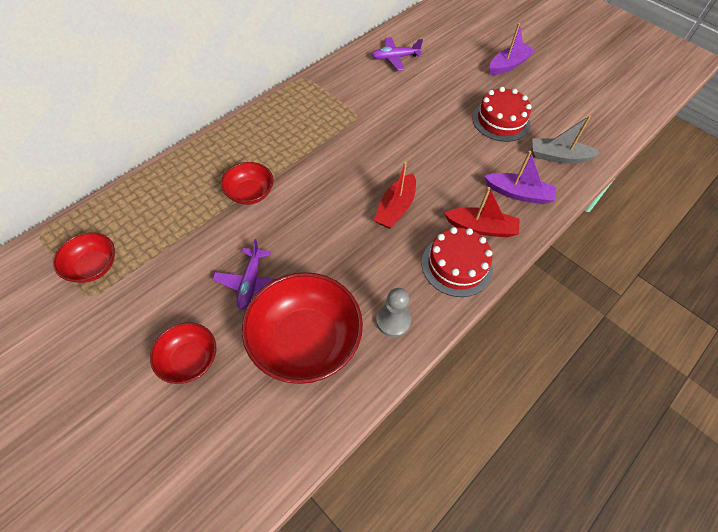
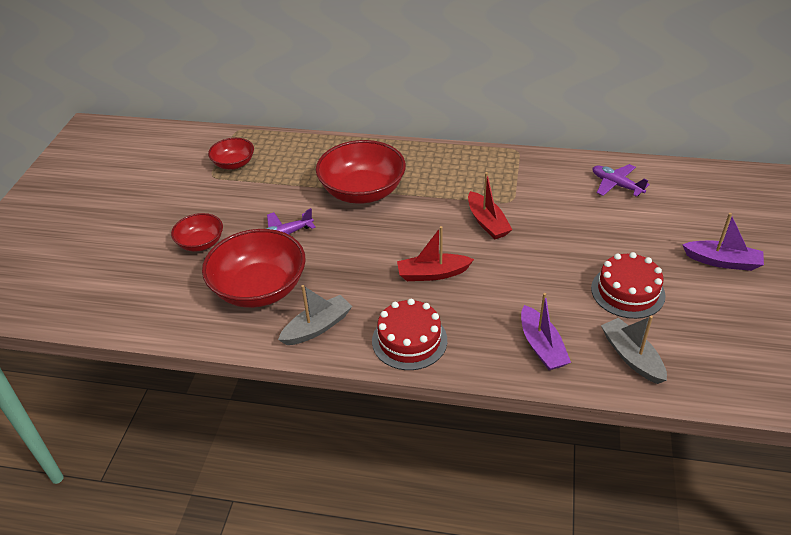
camera: 60 degrees right, 15 degrees down
red bowl [221,162,274,205] -> red bowl [316,140,406,204], size x1.85
grey pawn [376,288,411,337] -> grey boat [278,285,352,345]
red boat [444,187,520,237] -> red boat moved to [468,172,513,239]

